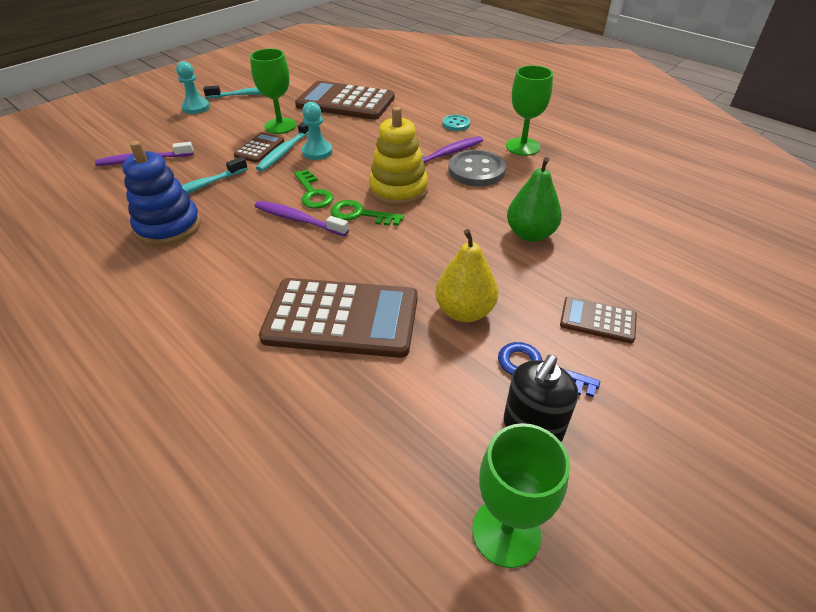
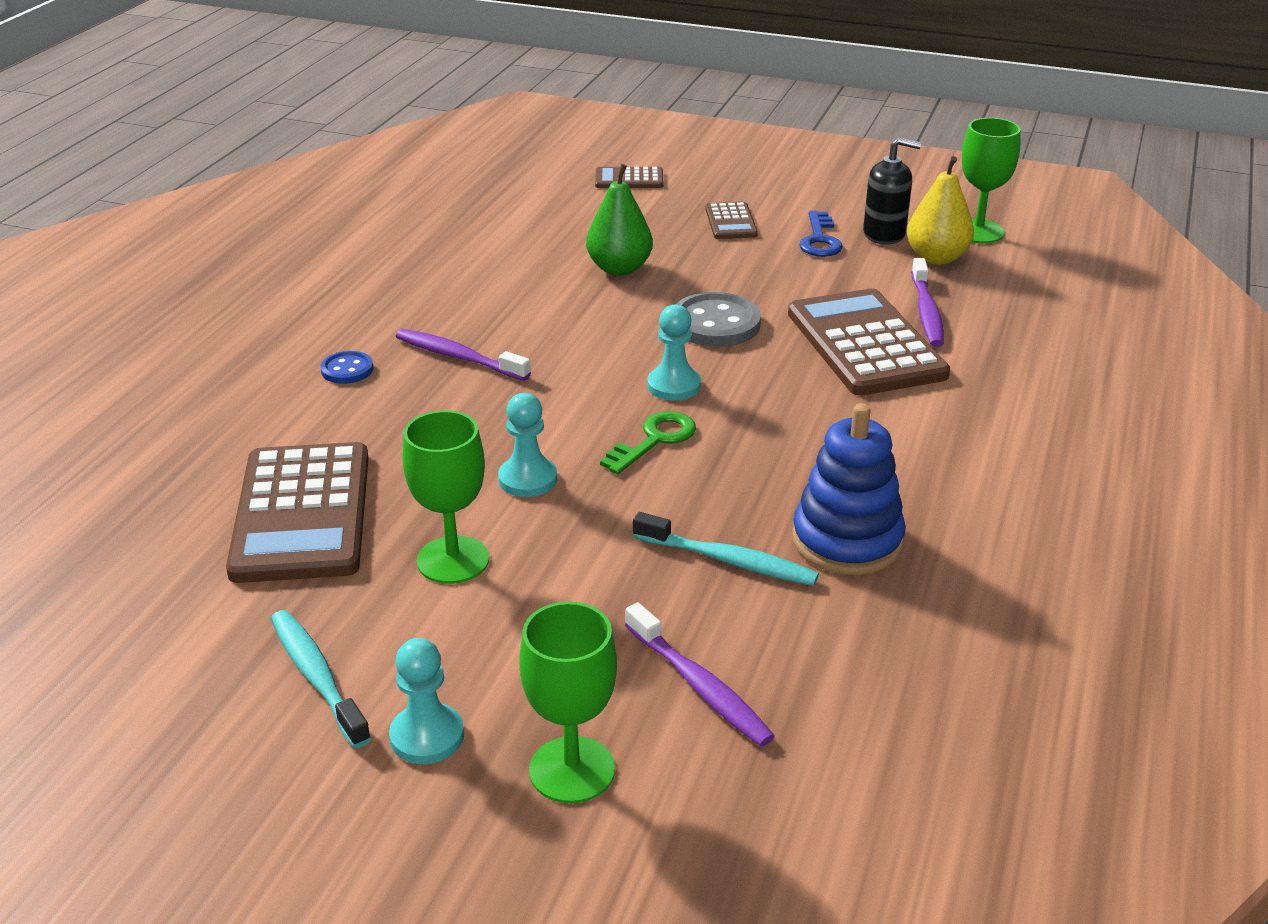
camera: 115 degrees left, 10 degrees down
brown calculator [234,132,284,163] -> brown calculator moved to [595,167,663,188]
purple toothbrush [255,201,349,236] -> purple toothbrush moved to [911,258,944,347]
turquoise toothbrush [256,122,309,172] -> none
green key [331,200,404,226] -> turquoise pawn [647,304,701,401]
yellow stacking toy [369,107,428,206] -> none
yellow pear [436,229,498,322] -> yellow pear moved to [907,156,974,265]
turquoise button [443,115,470,131] -> blue button [321,351,373,384]
grey button [448,150,506,186] -> grey button moved to [676,292,761,347]
green goblet [506,65,553,156] -> green goblet moved to [519,602,617,803]

